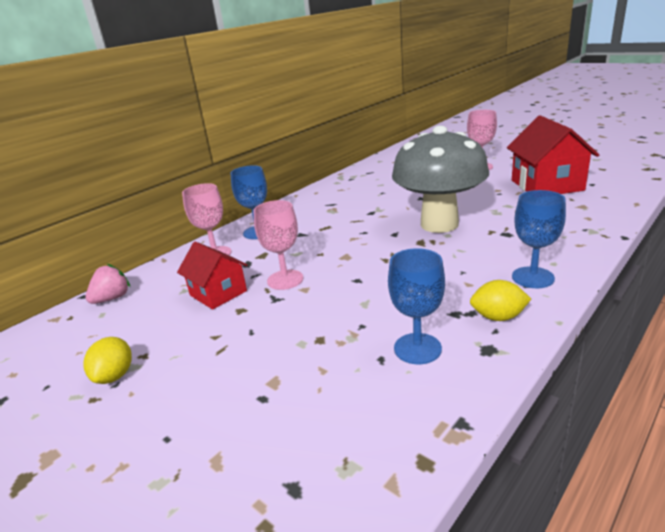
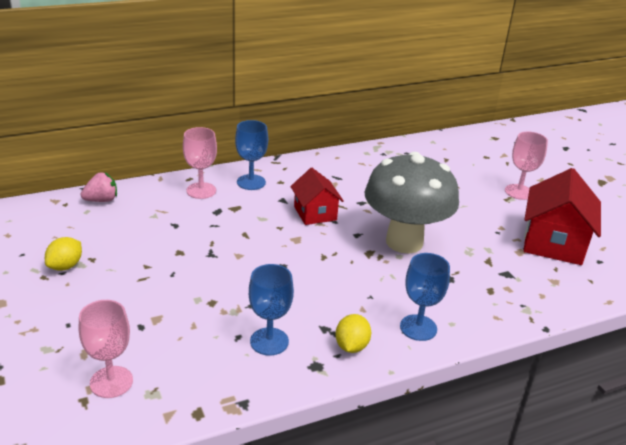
camera: 20 degrees right, 5 degrees up
red house [177,242,247,310] -> red house moved to [290,168,344,225]
pink goblet [253,200,303,290] -> pink goblet moved to [79,300,133,398]
yellow lemon [470,280,531,321] -> yellow lemon turned 75 degrees clockwise [336,314,371,353]

